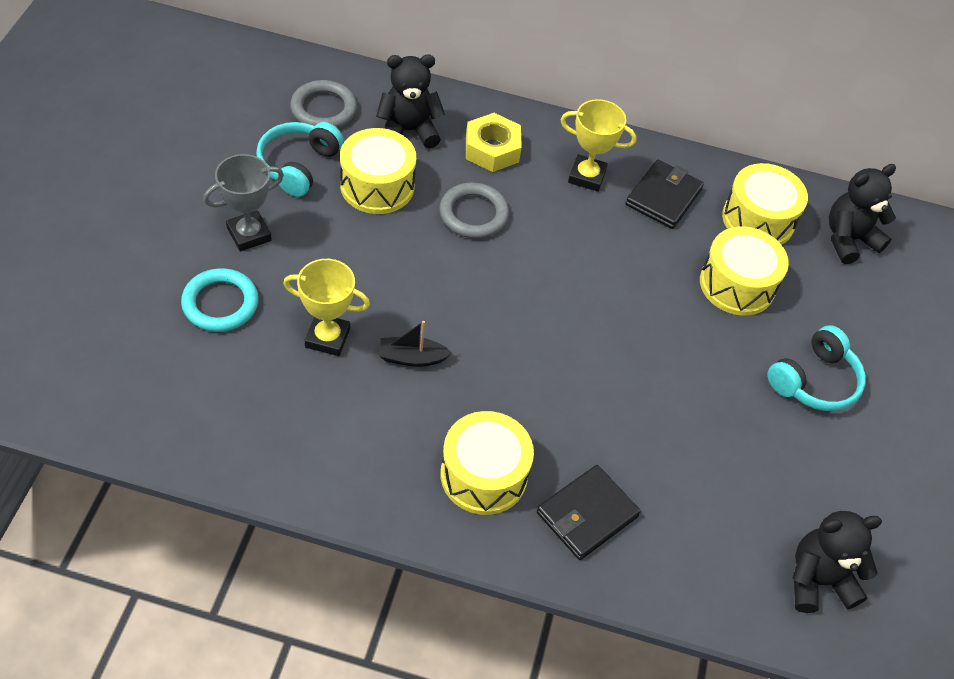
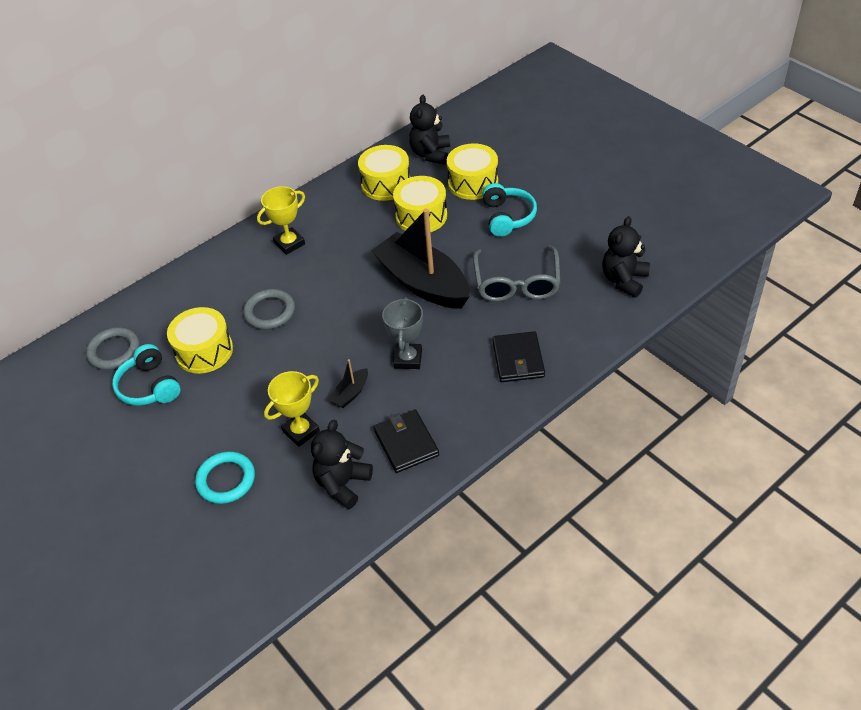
camera: 45 degrees left, 5 degrees down
grey trophy [203,154,284,251] -> grey trophy moved to [382,297,423,369]
black teddy bear [376,54,445,149] -> black teddy bear moved to [311,420,373,509]
yellow drum [440,411,534,515] -> yellow drum moved to [447,143,498,200]
yellow nut [466,113,522,172] -> none
black wallet [625,160,704,229] -> black wallet moved to [374,409,439,473]
none -> black boat [371,209,469,309]
none -> grey glasses [473,245,560,302]

